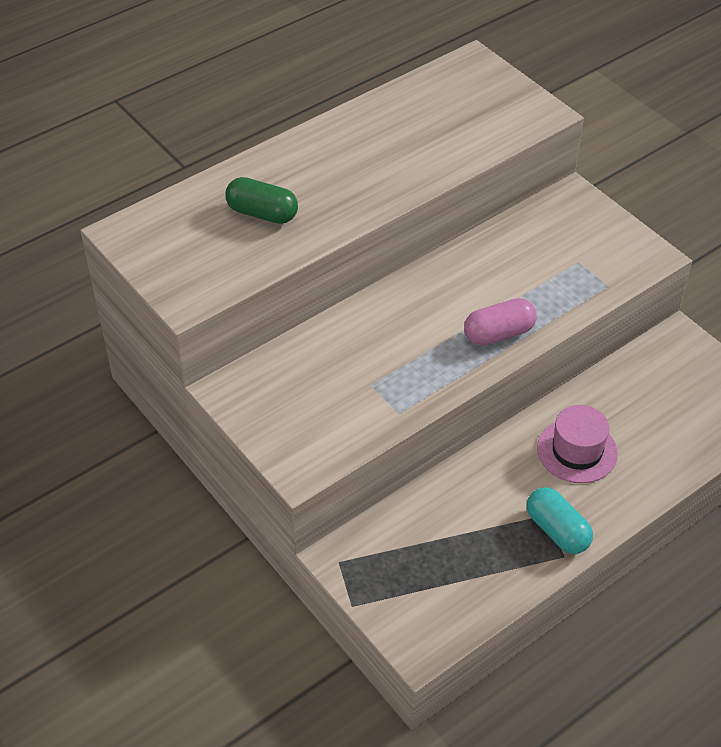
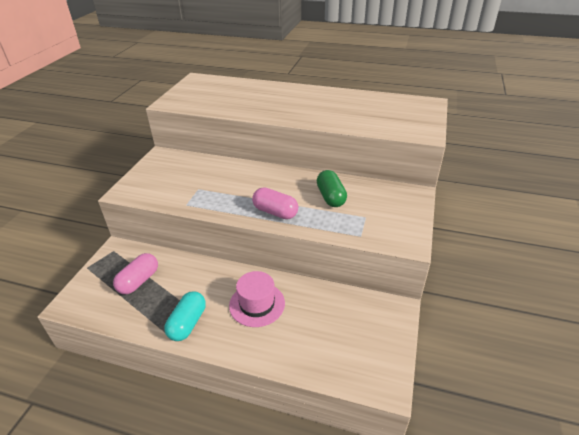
camera: 55 degrees right, 10 degrees down
green capsule [225,177,298,224] -> green capsule moved to [317,170,347,207]
none -> pink capsule [113,253,158,294]

